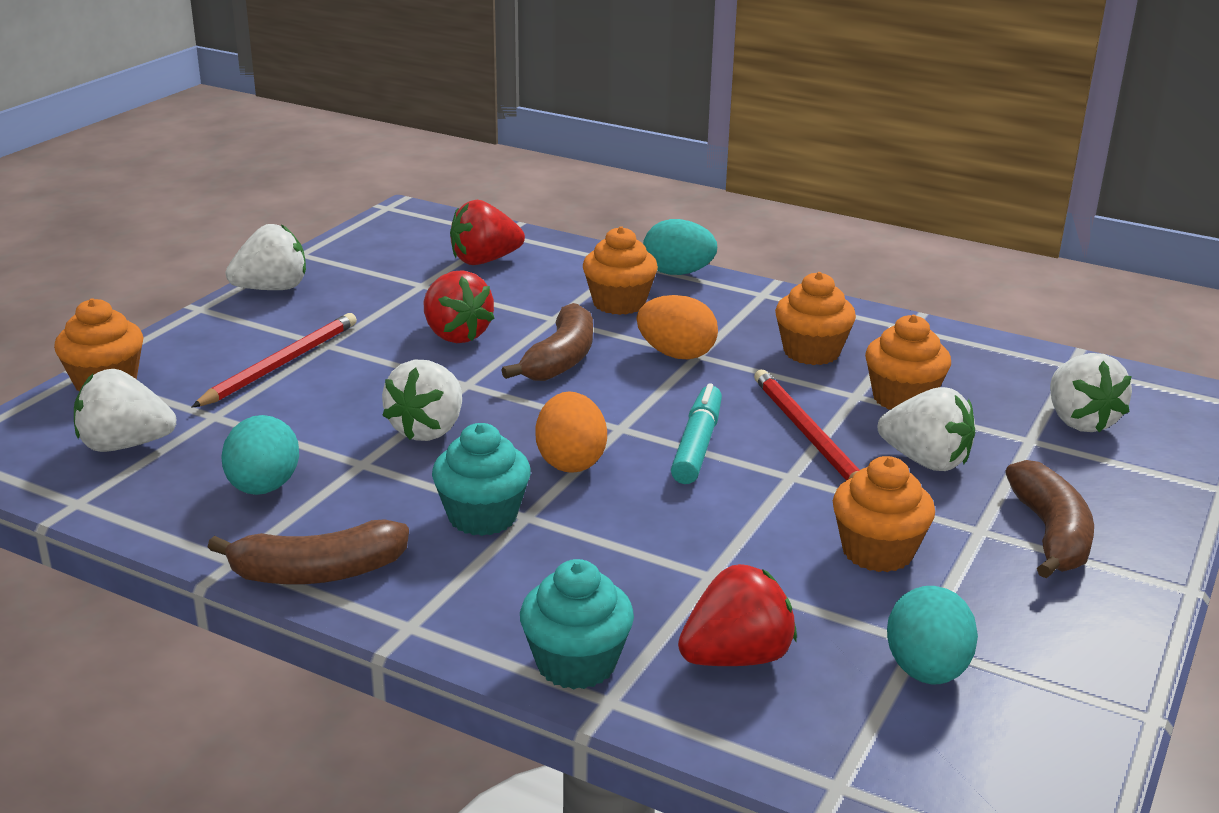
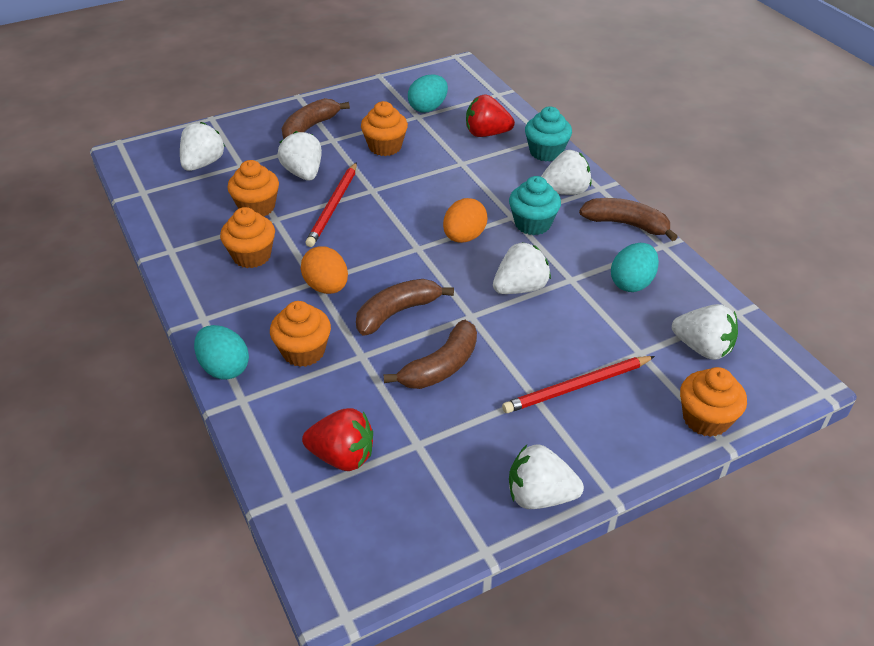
camera: 145 degrees left, 15 degrees up
red strawberry [424,270,495,343] -> brown banana [384,320,477,389]
turquoise marker [671,383,722,484] -> none
none -> white strawberry [541,150,591,195]

